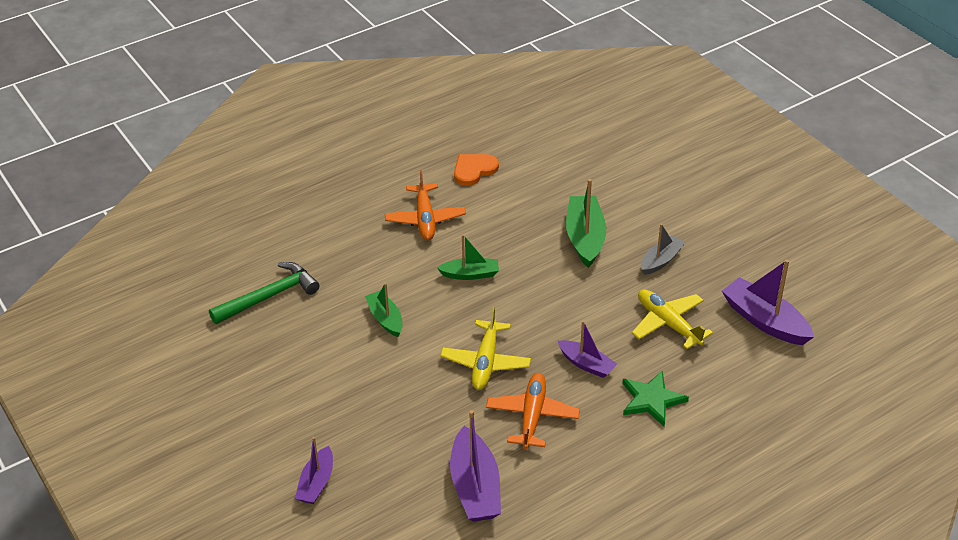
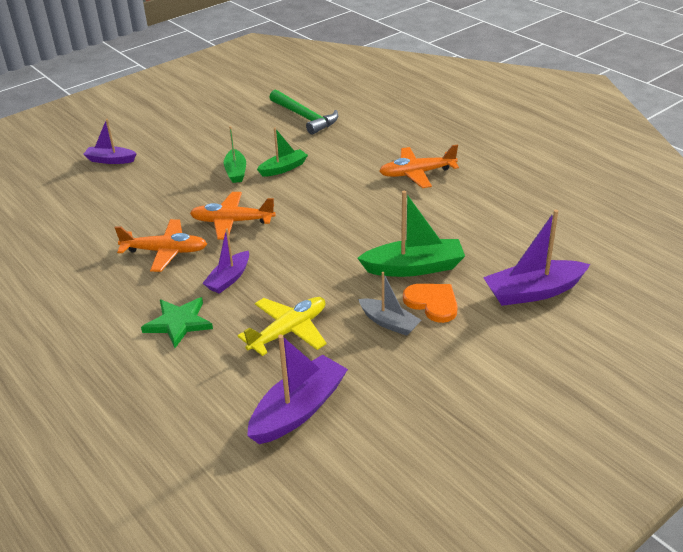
camera: 85 degrees right, 5 degrees down
green boat [437,234,499,280] -> green boat moved to [224,126,246,183]
yellow plane [440,307,531,390] -> orange plane [190,192,276,240]
purple boat [450,410,501,522] -> purple boat moved to [483,210,590,306]
orange heart [454,154,499,186] -> orange heart moved to [403,284,458,323]

